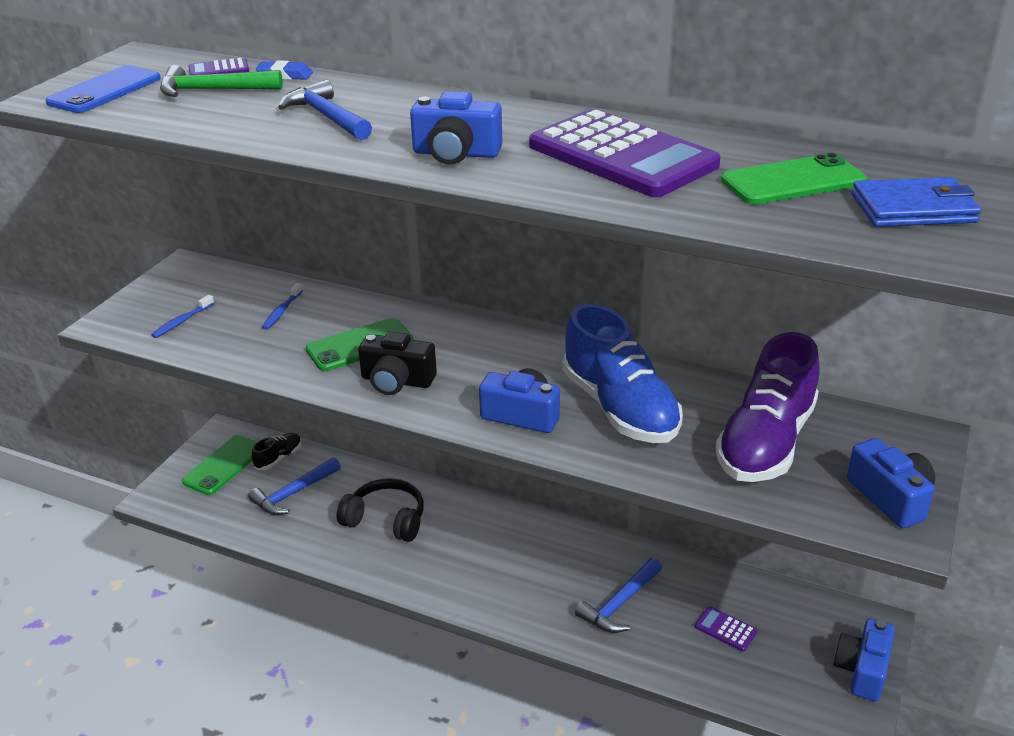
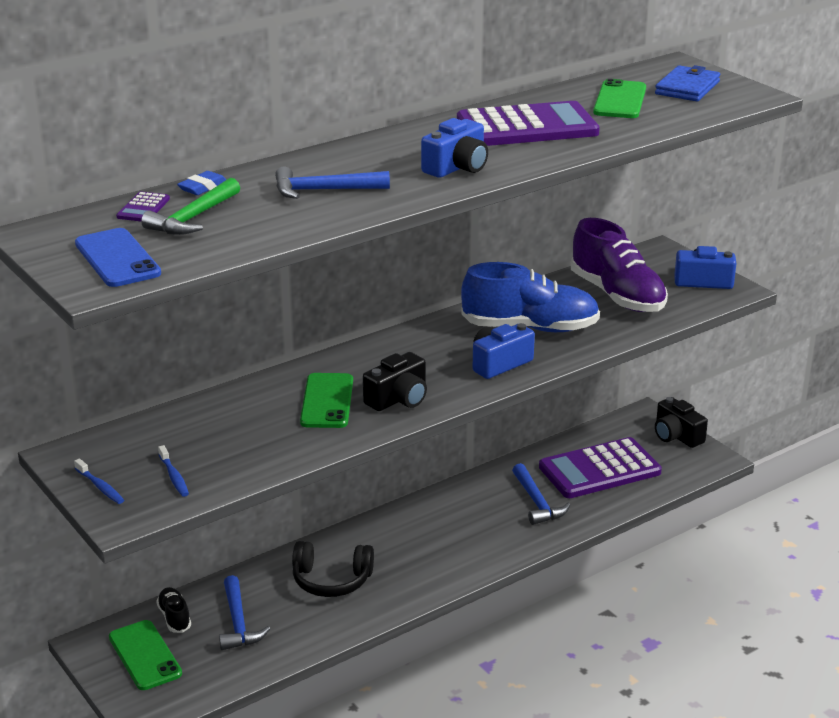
camera: 60 degrees left, 5 degrees down
blue toothbrush [262,283,303,330] -> blue toothbrush moved to [74,459,124,504]
black headphones [337,478,424,542] -> black headphones turned 135 degrees counterclockwise [292,541,374,597]
purple calculator [695,606,758,651] -> purple calculator [539,437,662,498], size x2.49
blue camera [834,619,895,701] -> black camera [655,397,708,448]

